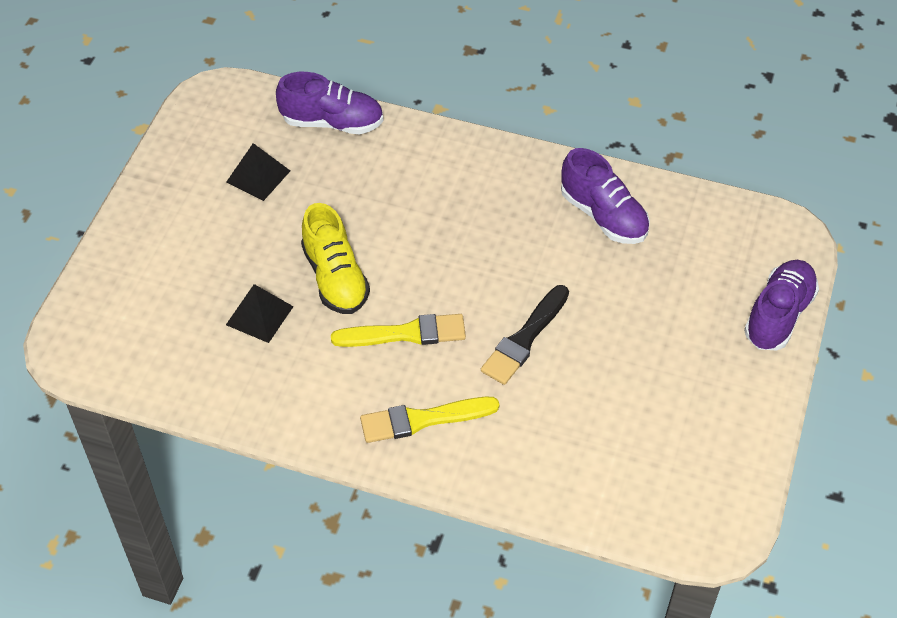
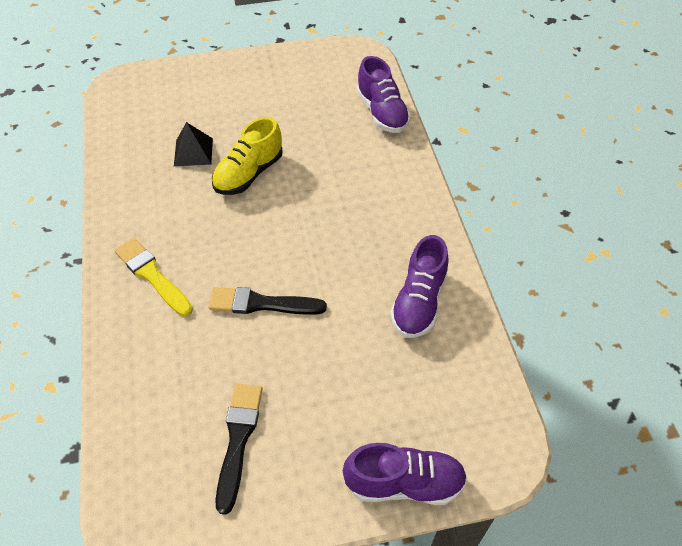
camera: 60 degrees right, 0 degrees up
black pyramid [226,143,290,201] -> none
yellow brush [331,314,466,347] -> none
none -> black brush [215,384,263,515]

